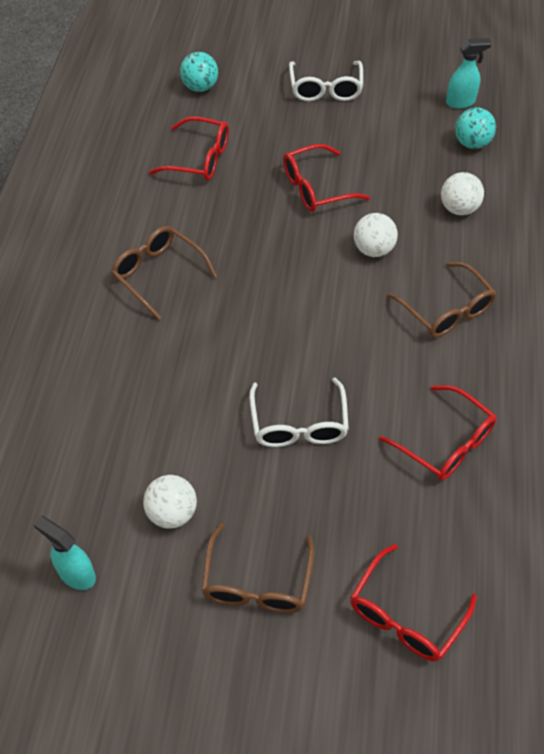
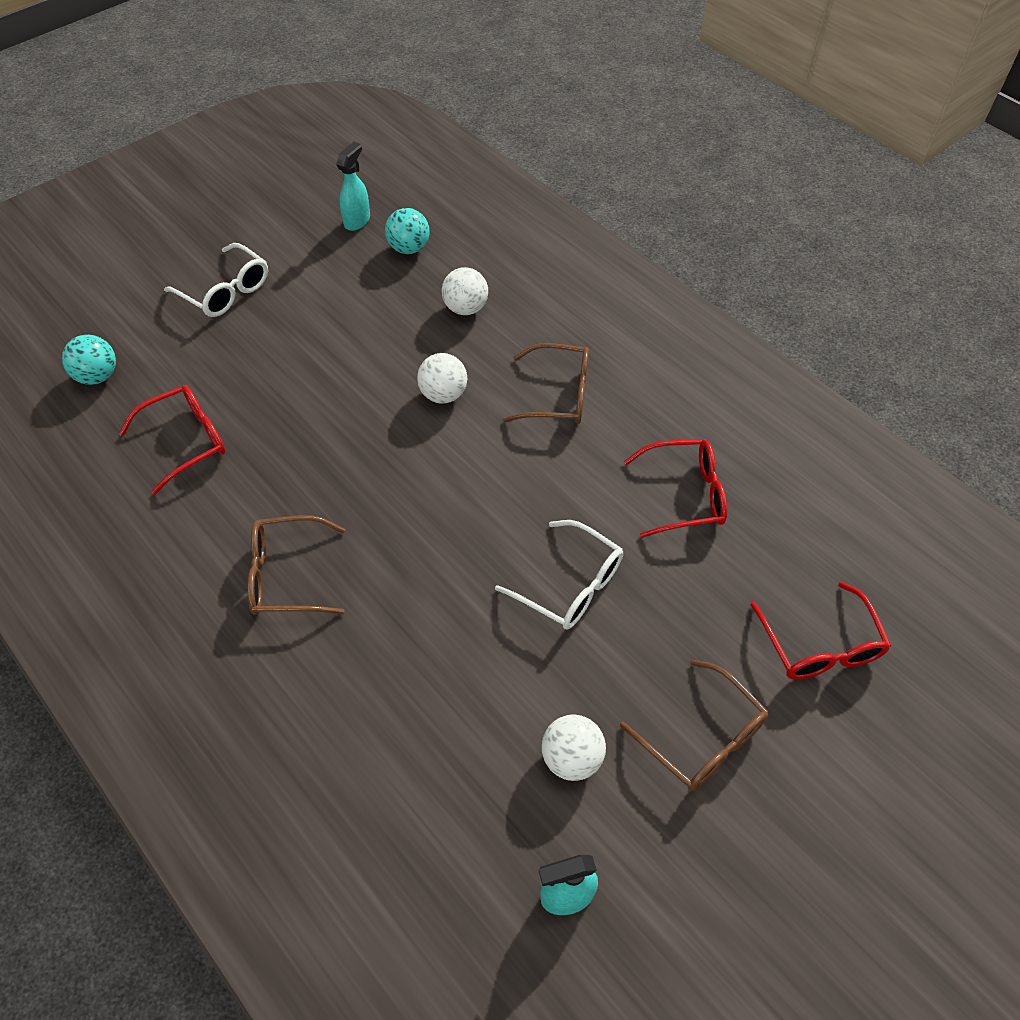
camera: 50 degrees left, 0 degrees up
red glasses [283,144,370,212] -> none

